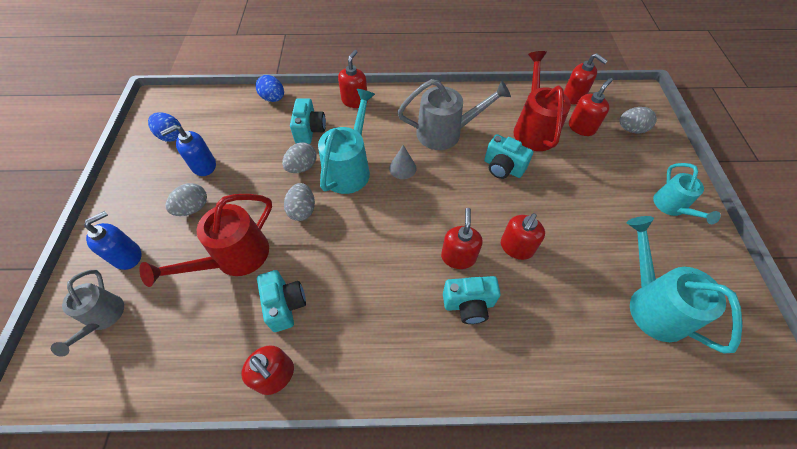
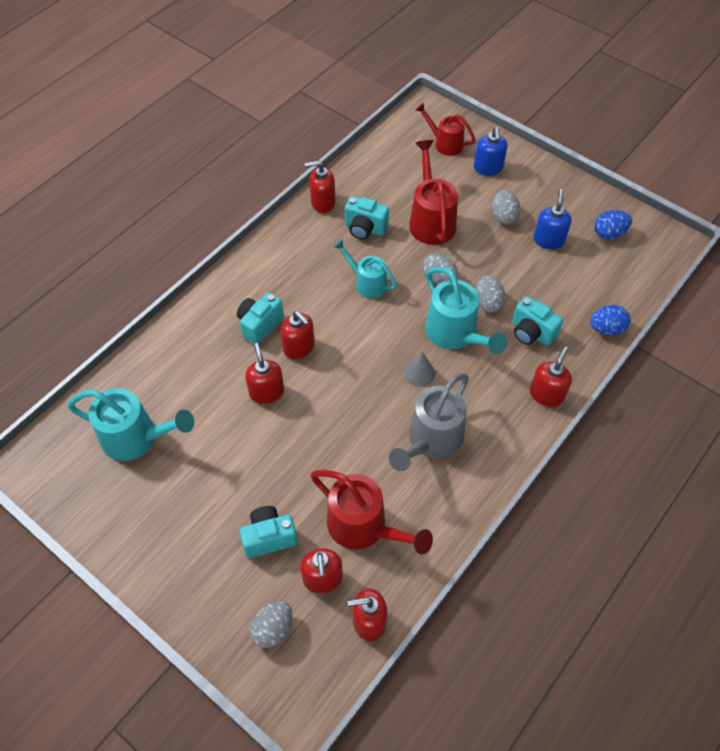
camera: 130 degrees right, 0 degrees up
grey watering can [51,270,124,357] -> red watering can [415,103,475,156]
red soap dispenser [338,50,368,108] -> red soap dispenser turned 120 degrees counterclockwise [530,347,572,407]
turquoise camera [484,134,533,179] -> turquoise camera moved to [240,506,298,558]
turquoise watering can [653,163,721,224] -> turquoise watering can moved to [333,239,397,299]

